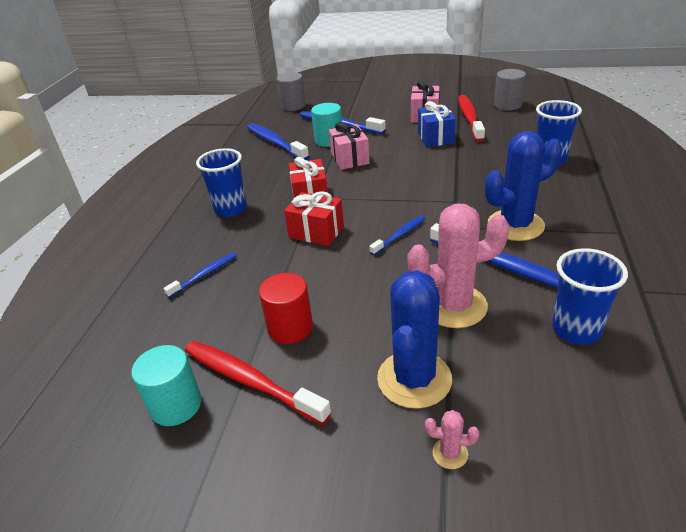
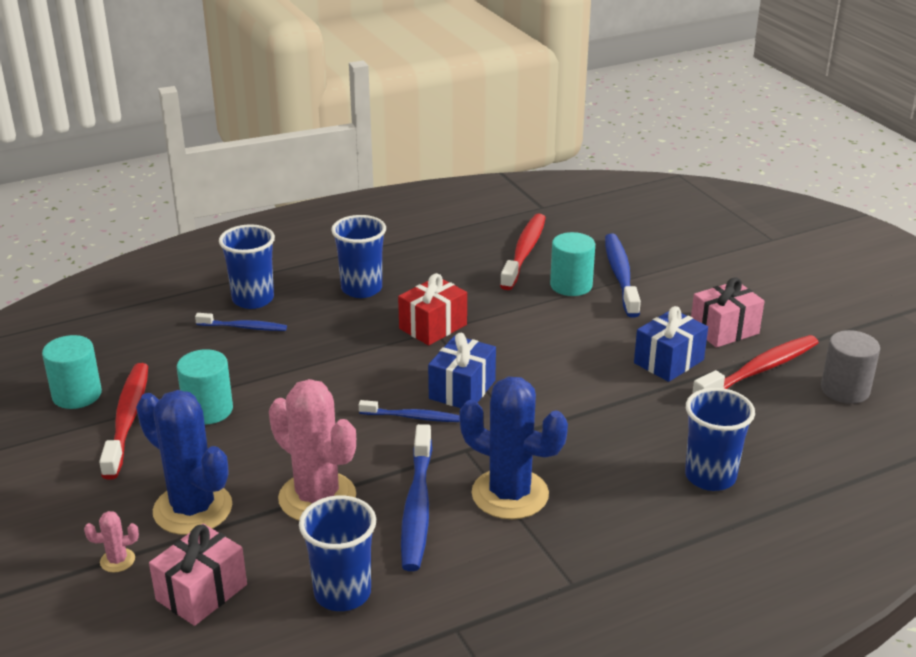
camera: 50 degrees right, 5 degrees down
blue toothbrush [247,123,309,160] -> red toothbrush [500,213,546,290]
red cylinder [259,273,313,344] -> turquoise cylinder [177,349,233,424]
grey cylinder [277,72,306,111] -> none
red gift [284,191,344,246] -> none
pink gift [329,122,370,170] -> pink gift moved to [149,524,247,626]
blue cactus [377,270,452,409] -> blue cactus turned 60 degrees clockwise [136,390,232,535]
pink cactus [425,410,479,469] -> pink cactus turned 75 degrees counterclockwise [84,511,139,572]
none -> blue cup [219,224,275,309]
none -> blue gift [428,333,496,408]

